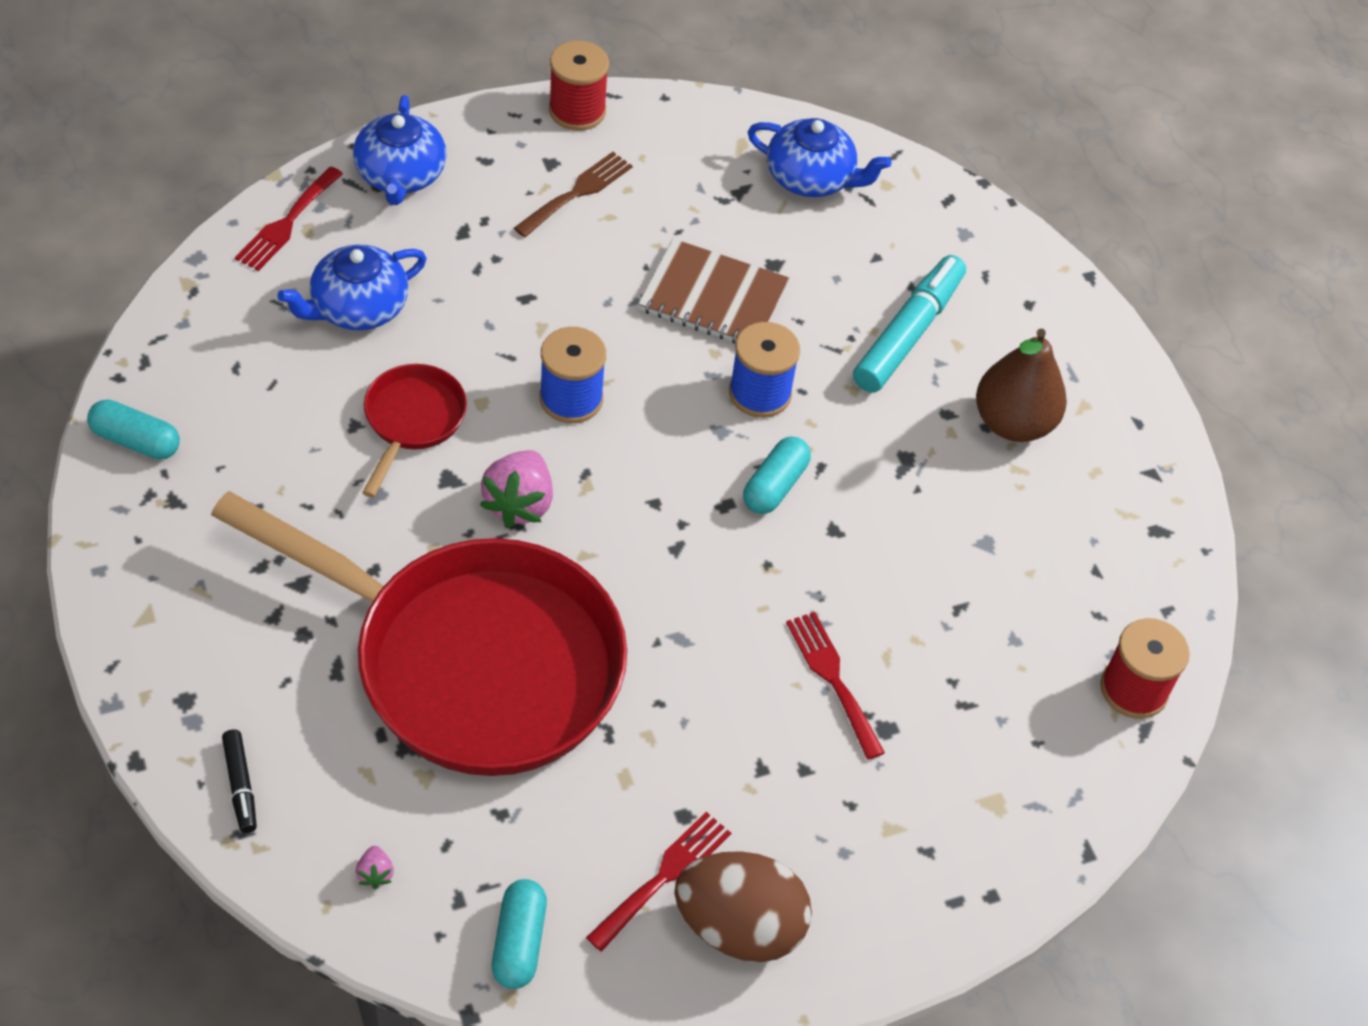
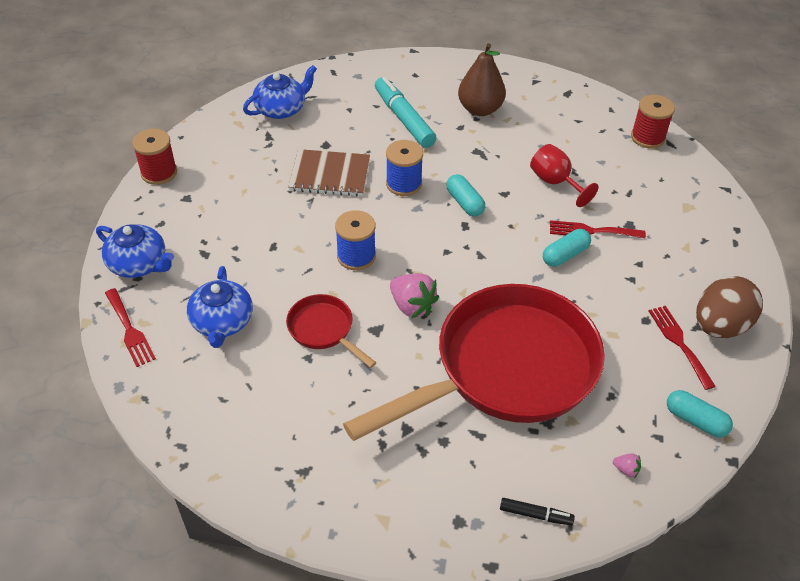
camera: 55 degrees left, 5 degrees down
turquoise capsule [87,399,180,460] -> turquoise capsule moved to [543,229,591,267]
brown fork [514,152,632,237] -> none
brown notebook [638,239,789,344] -> brown notebook turned 45 degrees clockwise [288,149,370,196]
none -> red goblet [530,144,599,207]

